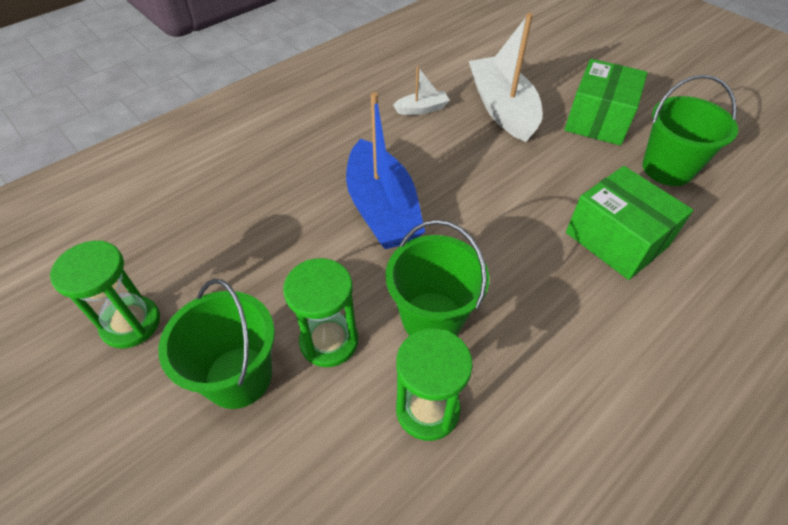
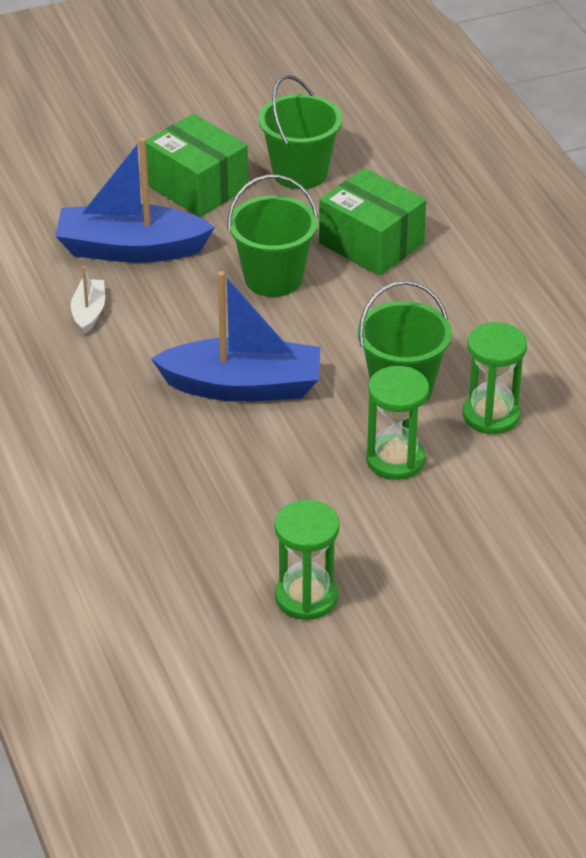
camera: 70 degrees left, 10 degrees down
green bucket [158,279,275,409] -> green bucket moved to [228,175,318,297]
white boat [469,13,543,142] -> blue boat [55,137,215,263]
green box [566,166,693,280] -> green box turned 60 degrees clockwise [319,168,426,276]

